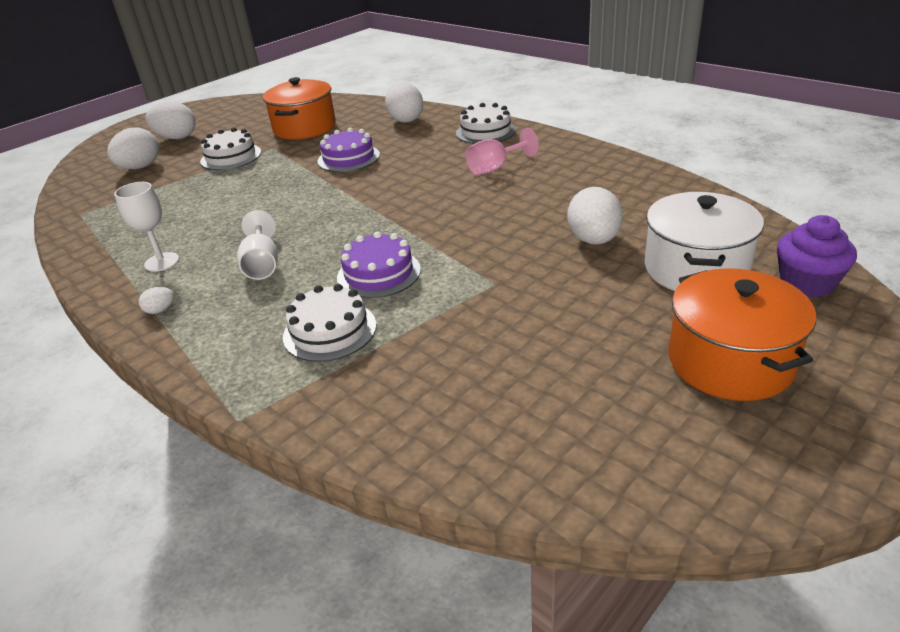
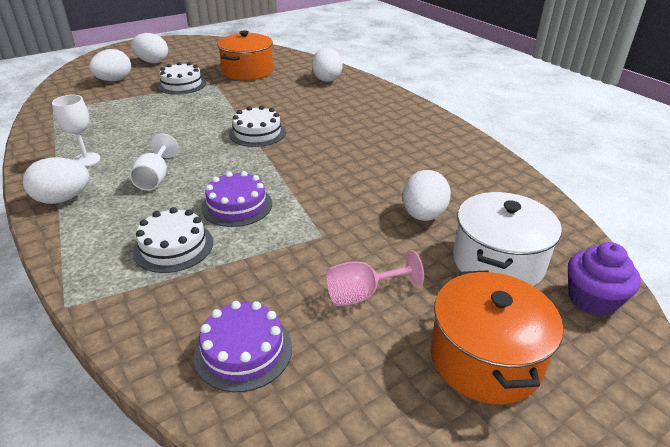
camera: 10 degrees right, 0 degrees up
white egg [139,287,174,314] -> white egg [23,157,90,204], size x2.21
purple cake [317,128,380,172] -> purple cake moved to [194,301,292,392]
white cake [456,103,516,144] -> white cake moved to [229,106,286,147]
pink goblet [466,128,539,175] -> pink goblet moved to [326,250,424,306]

